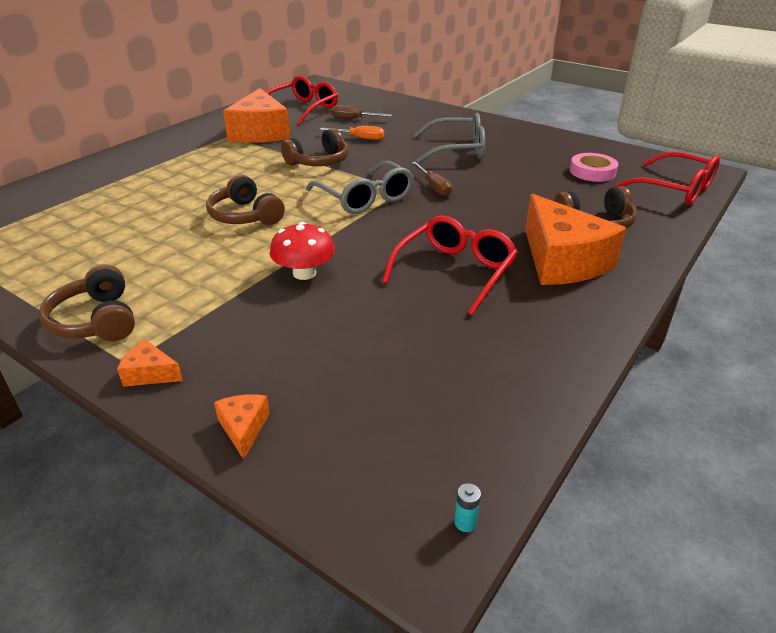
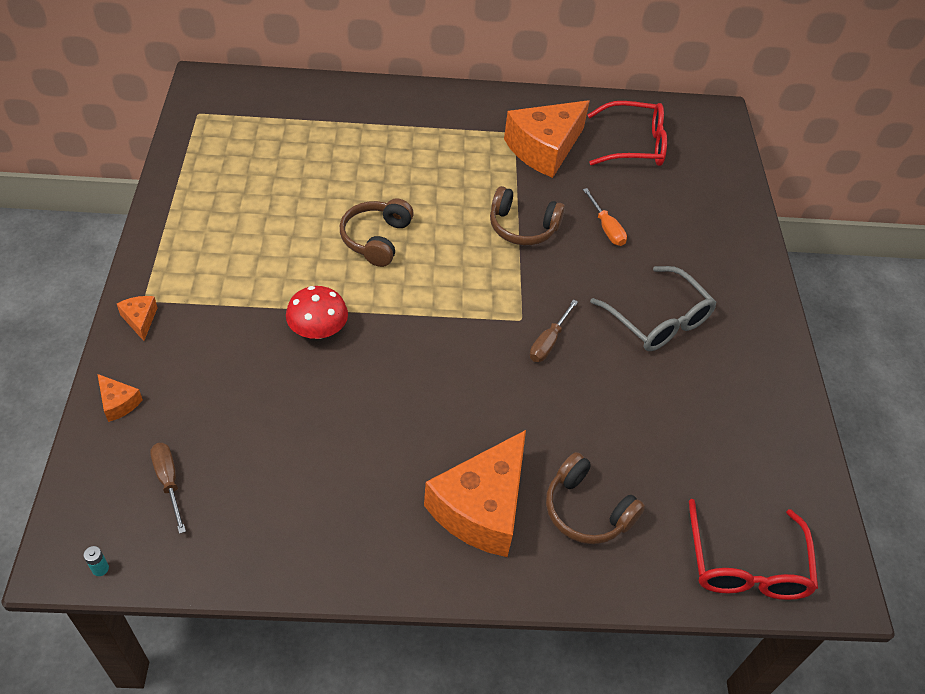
camera: 50 degrees right, 15 degrees up
brown headphones [39,264,135,341] -> none
orange cheese [214,394,270,460] -> orange cheese turned 90 degrees clockwise [97,374,143,422]
grey glasses [306,161,414,214] -> none
brown screwdriver [331,106,392,119] -> brown screwdriver moved to [150,443,186,534]
red glasses [382,215,518,316] -> none
pink tape [570,153,618,182] -> none

